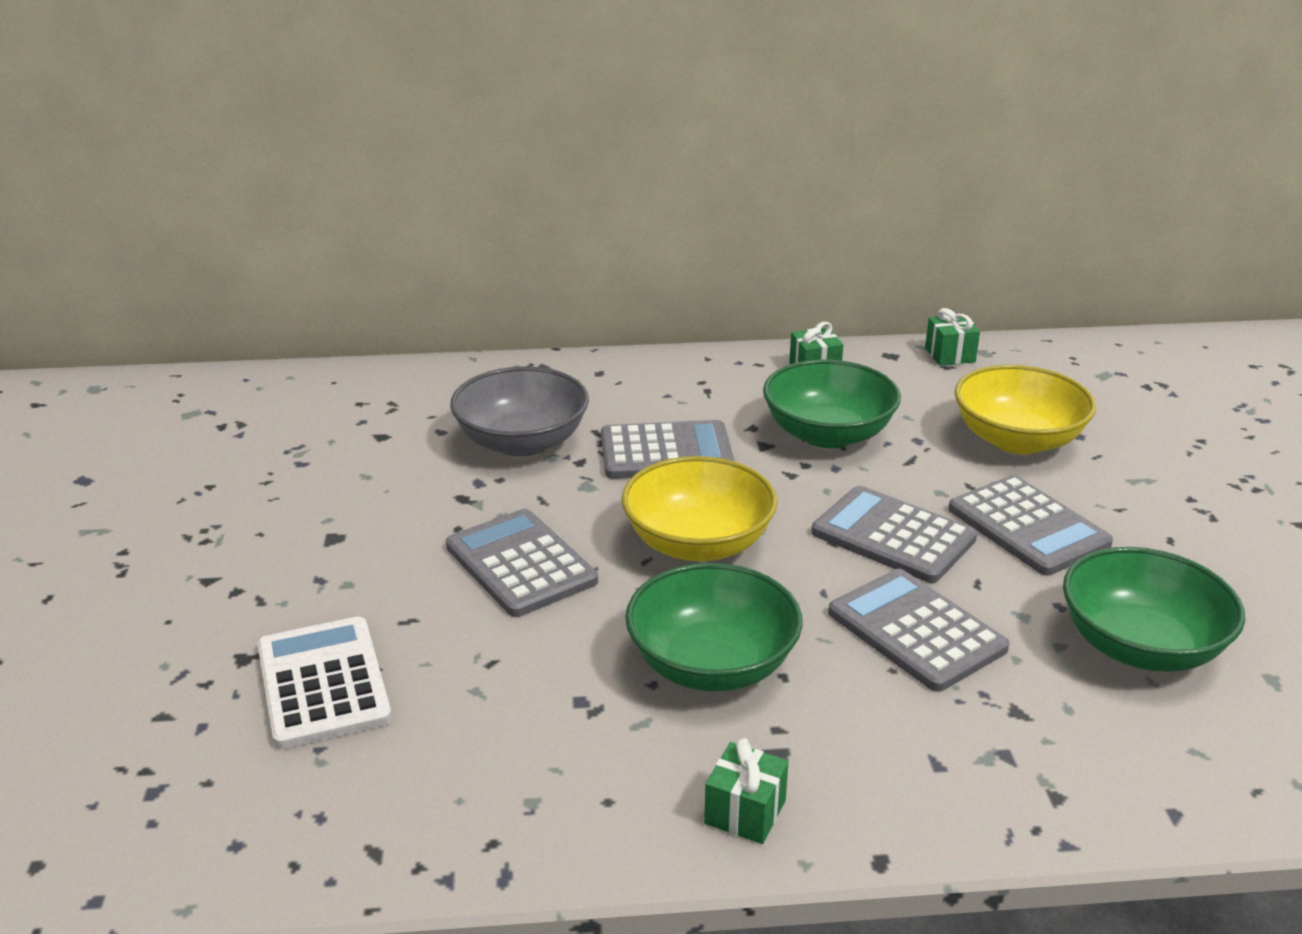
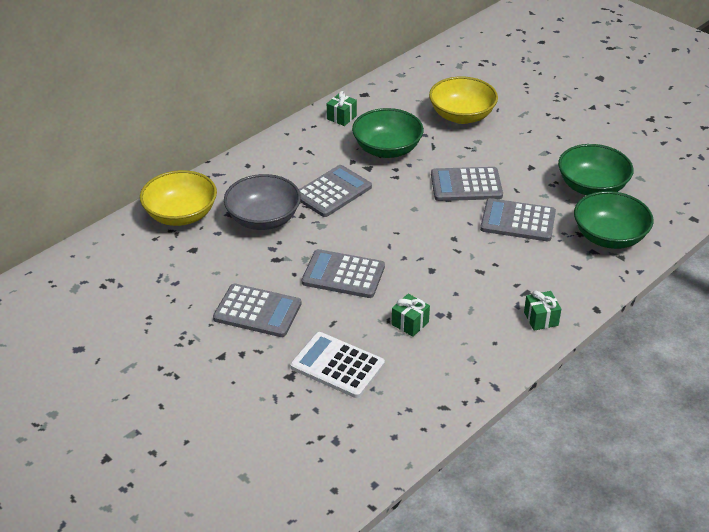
camera: 40 degrees left, 10 degrees up
yellow bowl [621,456,777,562] -> yellow bowl moved to [140,170,217,226]
green bowl [625,563,803,692] -> green bowl moved to [574,191,654,249]
green gift [925,308,980,366] -> green gift moved to [392,294,430,337]
grey calculator [948,475,1113,575] -> grey calculator moved to [213,284,302,337]

